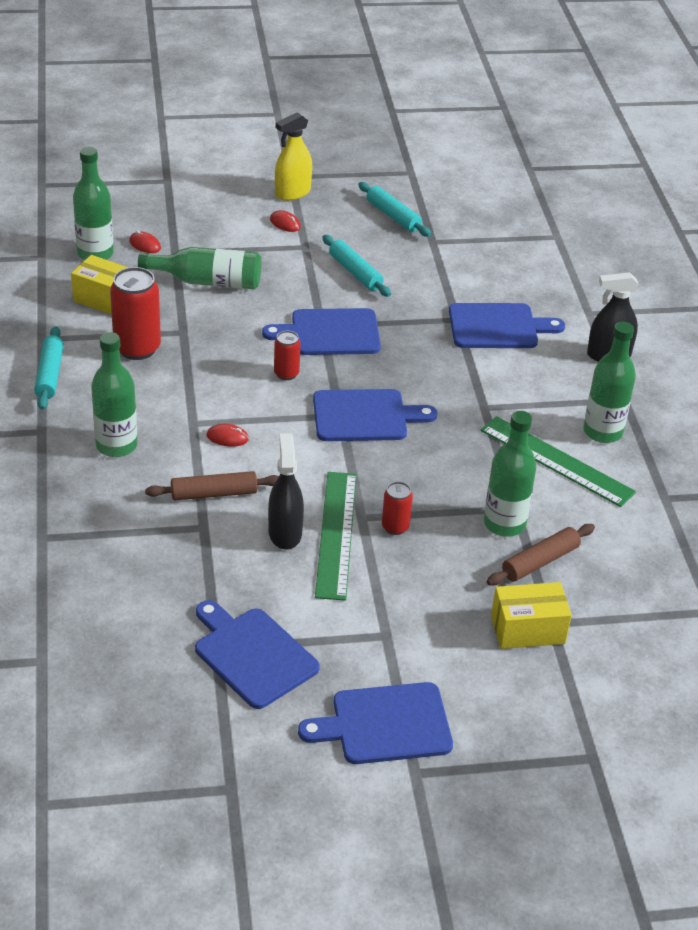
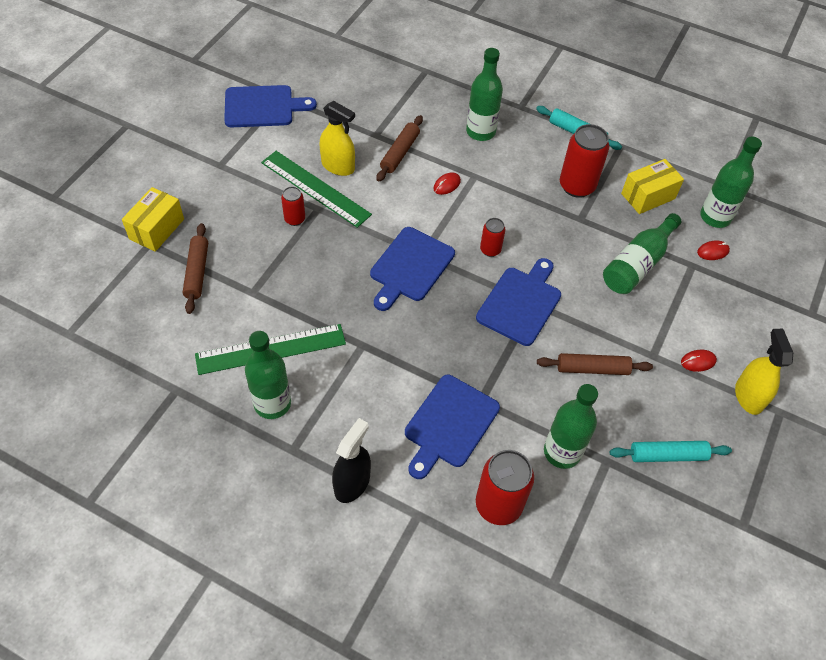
camera: 125 degrees right, 15 degrees up
black spray bottle [268,433,304,550] -> yellow spray bottle [319,101,355,176]
blue cutting board [298,682,453,764] -> none
turquoise rolling pin [322,235,391,297] -> brown rolling pin [537,353,653,375]
green bottle [484,411,536,537] -> green bottle moved to [544,384,598,469]
none -> red can [476,450,534,525]

